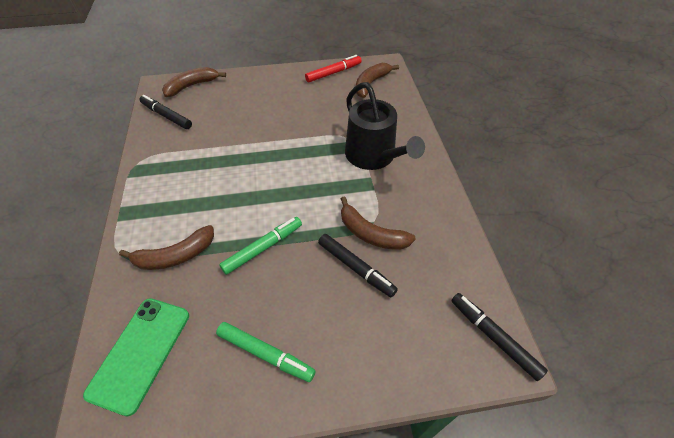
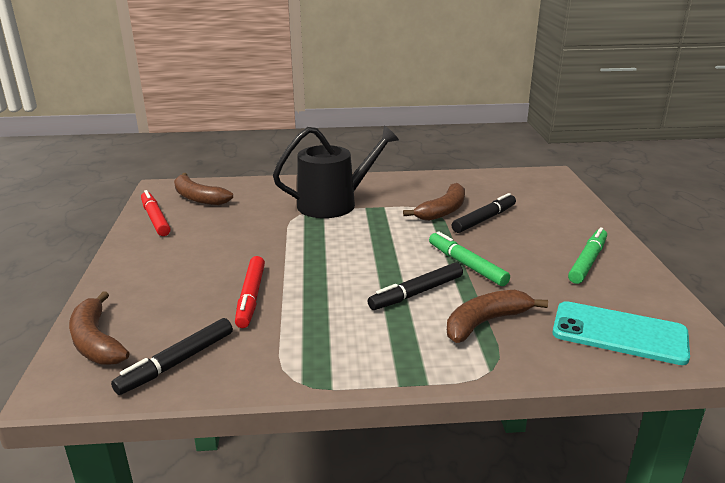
camera: 85 degrees left, 25 degrees down
green phone [83,298,189,416] -> turquoise phone [552,301,690,365]
brown banana [119,225,214,270] -> brown banana turned 105 degrees counterclockwise [447,290,548,343]
black marker [451,293,548,381] -> black marker moved to [368,262,463,310]
none -> red marker [235,256,265,328]

